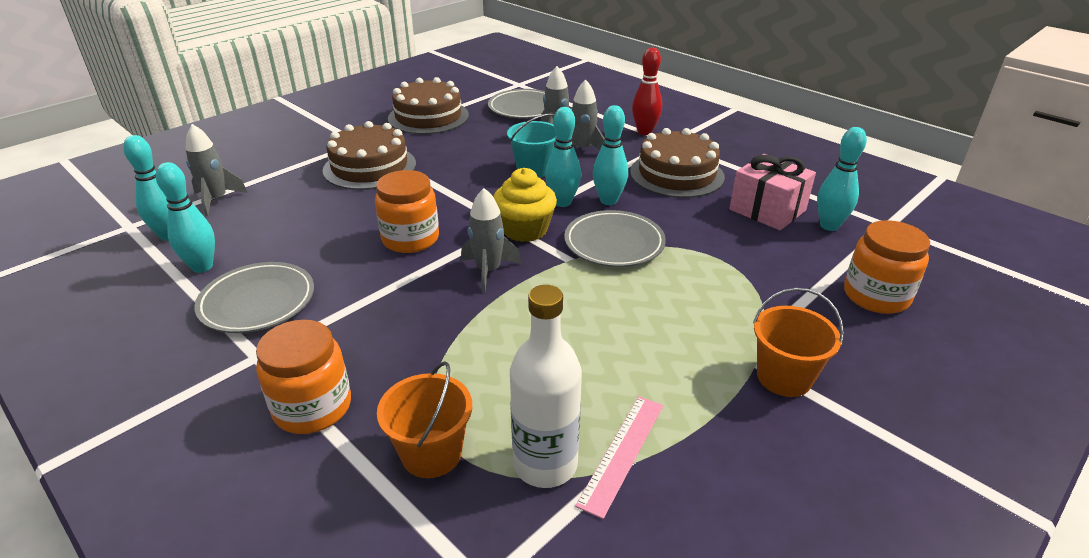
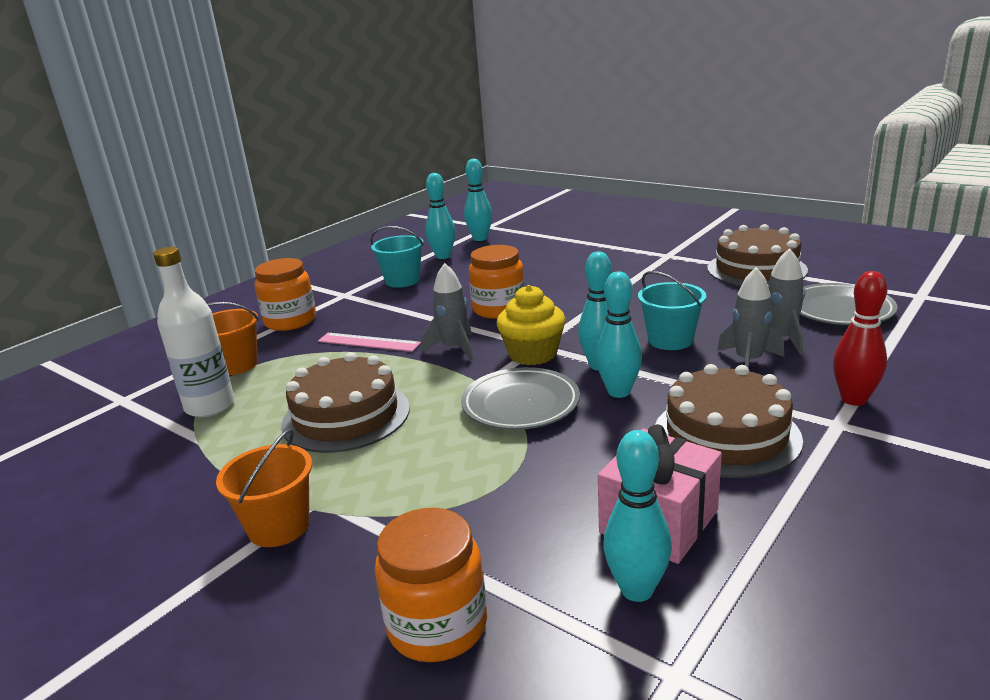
camera: 85 degrees right, 10 degrees down
grey rocket [186,124,248,216] -> none
grey plate [194,262,314,333] -> turquoise bucket [370,226,424,288]
brown cake [323,121,416,190] -> brown cake moved to [281,352,410,453]
pink ruler [575,396,663,519] -> pink ruler moved to [318,333,421,352]

